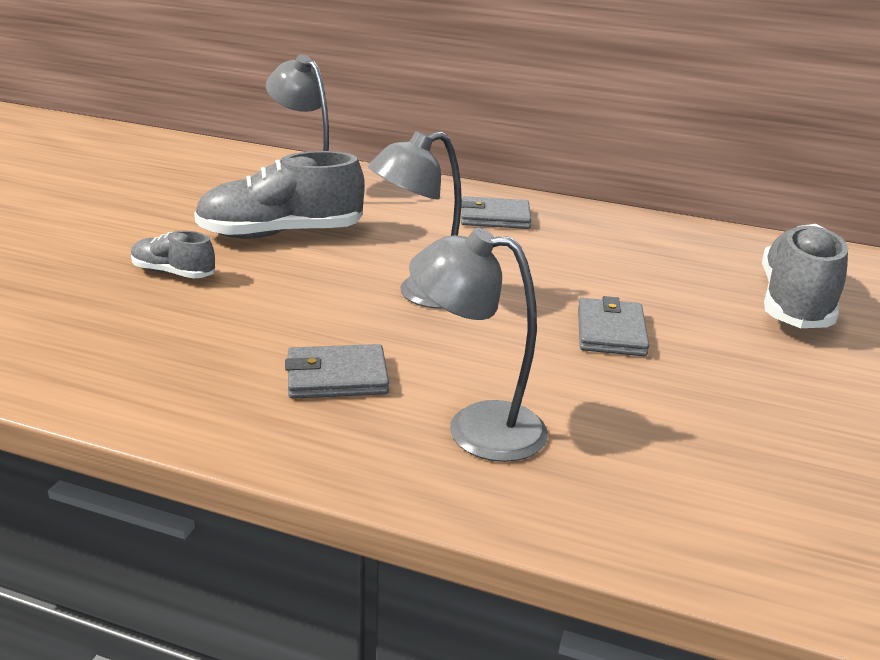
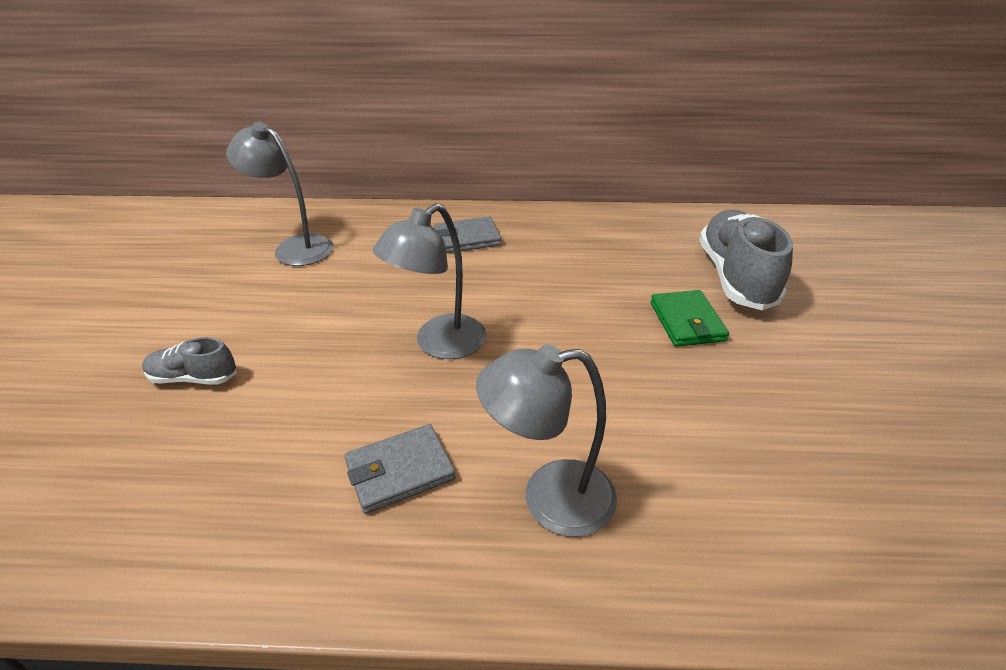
camera: 15 degrees left, 10 degrees up
grey shoe [194,151,365,238] -> none
grey wallet [578,296,649,356] -> none
none -> green wallet [650,290,729,347]

